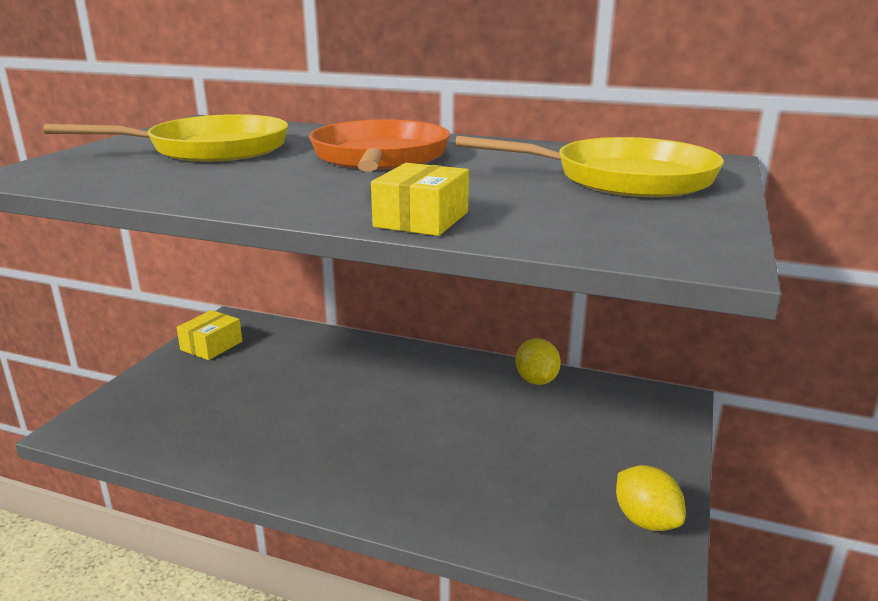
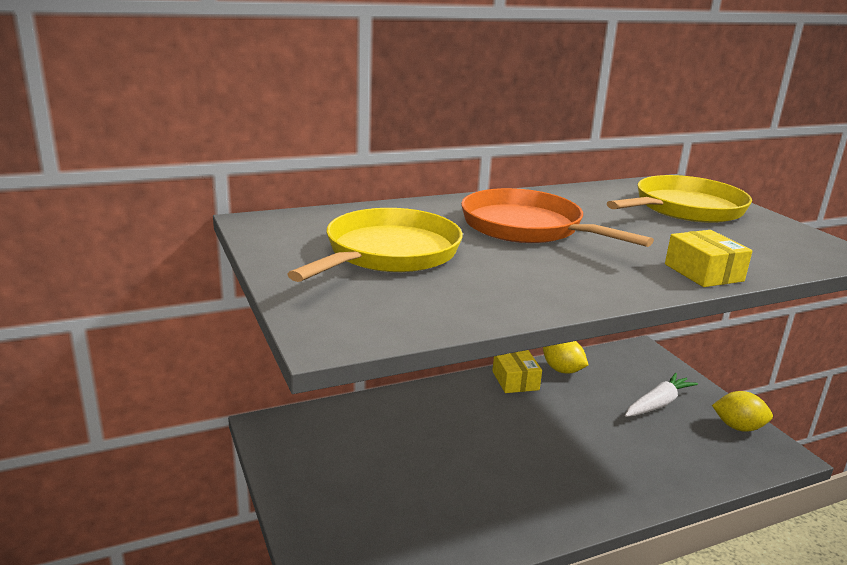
camera: 45 degrees left, 0 degrees up
yellow box [176,310,242,360] -> yellow box moved to [492,350,542,393]
none -> white carrot [625,373,698,417]

